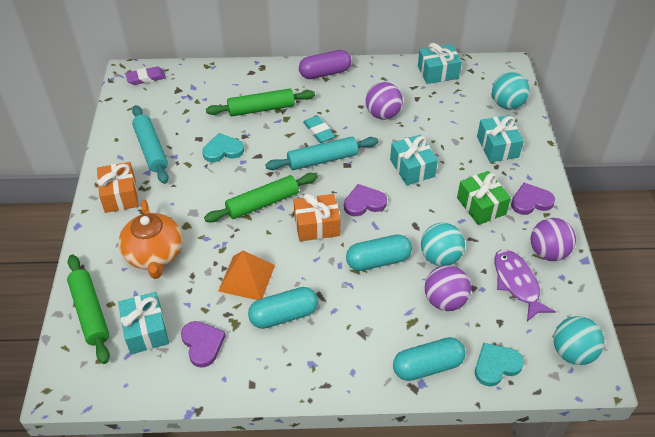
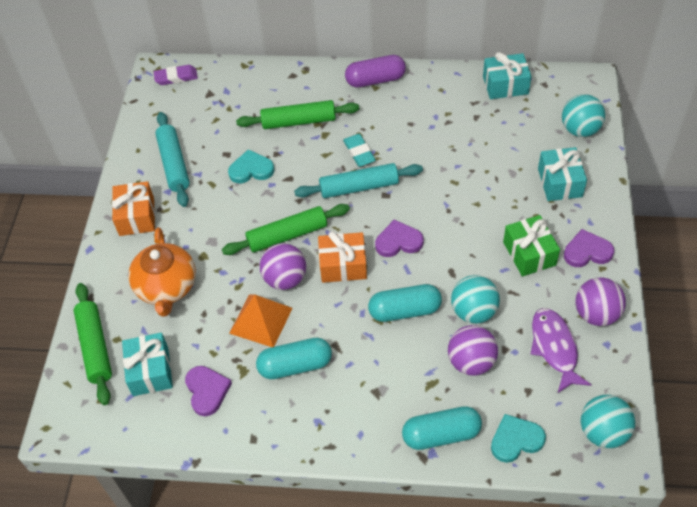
camera: 10 degrees right, 5 degrees up
purple ball [366,82,403,120] -> purple ball moved to [260,243,306,290]
turquoise gift [390,135,438,185] -> none

